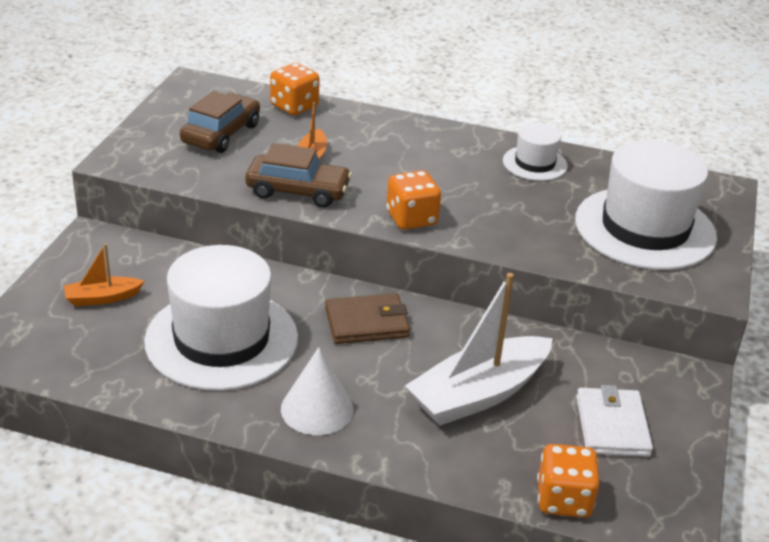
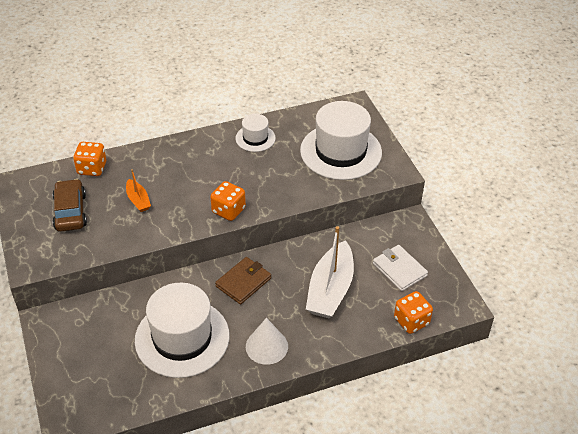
camera: 35 degrees left, 10 degrees up
orange boat [64,244,144,306] -> none
brown car [245,143,352,208] -> none

